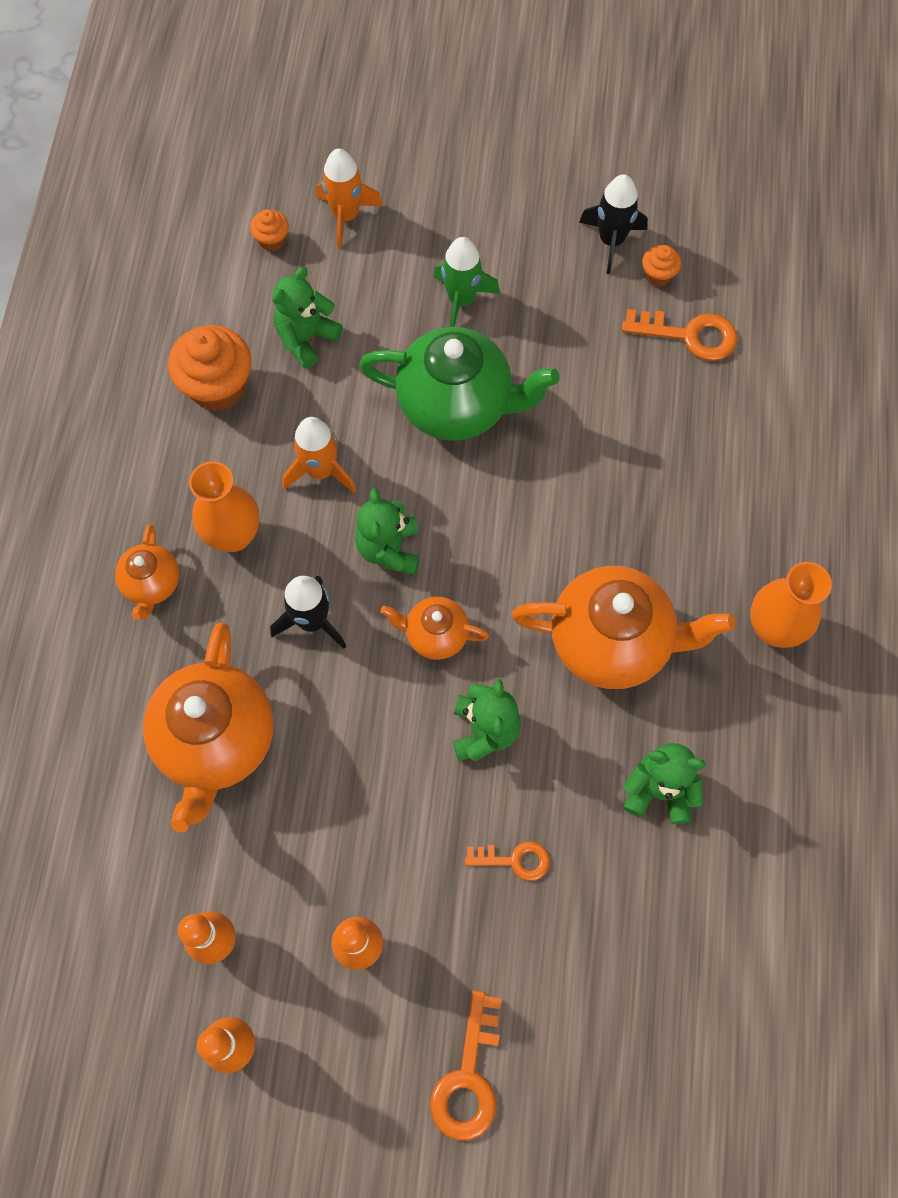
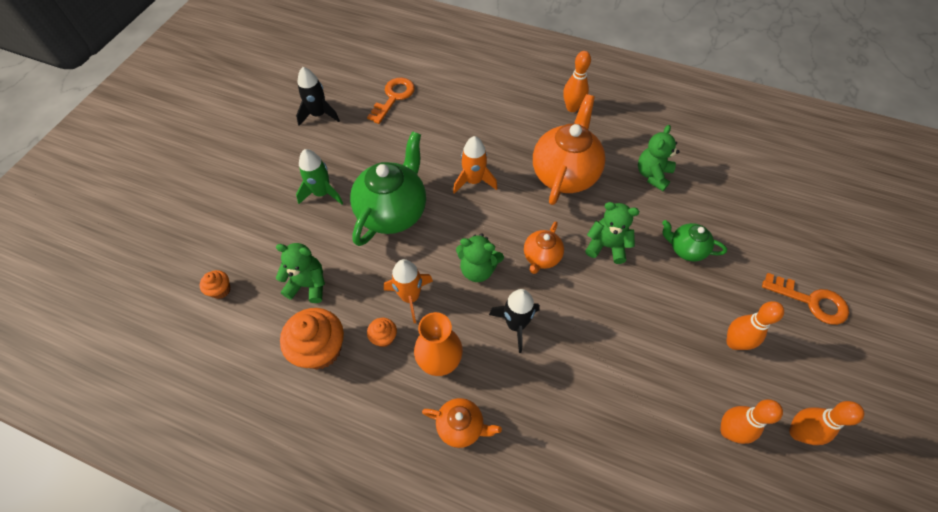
camera: 75 degrees left, 10 degrees down
orange teapot [143,623,274,833] -> none
green teddy bear [272,267,343,368] -> green teddy bear turned 135 degrees clockwise [276,243,325,303]
orange rocket [316,148,383,249] -> orange rocket moved to [453,136,498,194]
orange key [465,841,550,881] -> green teapot [662,220,727,261]
orange cupcake [642,245,681,287] -> orange cupcake moved to [367,318,397,347]
orange vase [750,562,832,648] -> orange bowling pin [563,51,591,112]

